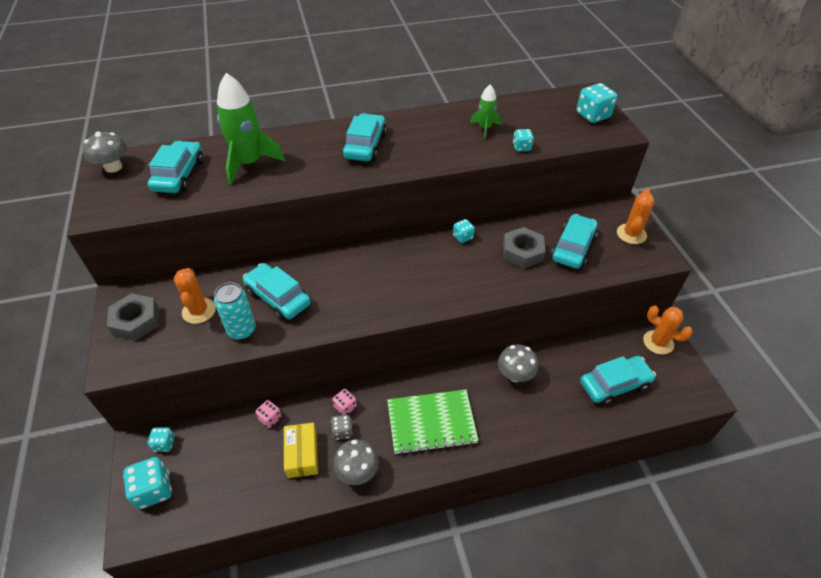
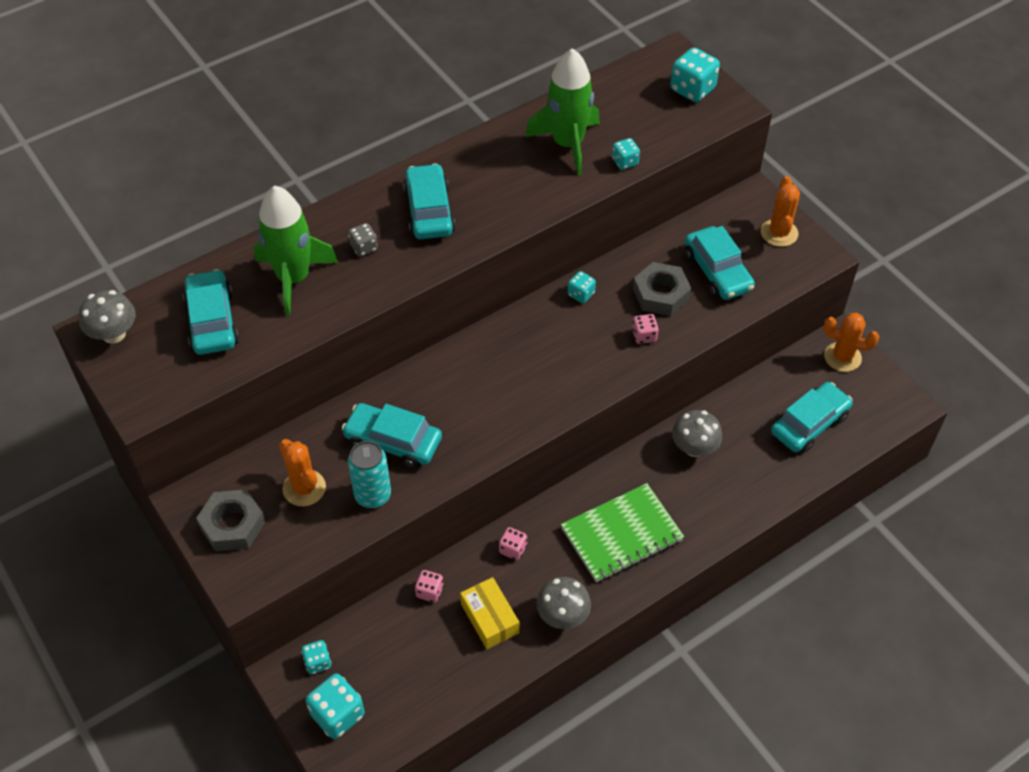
camera: 20 degrees left, 5 degrees up
grey dice [331,415,352,440] -> grey dice moved to [348,223,378,257]
green rocket [470,85,501,139] -> green rocket [525,48,600,175], size x1.88
turquoise car [551,214,598,269] -> turquoise car turned 150 degrees clockwise [685,226,755,300]
none -> pink dice [632,314,659,344]

